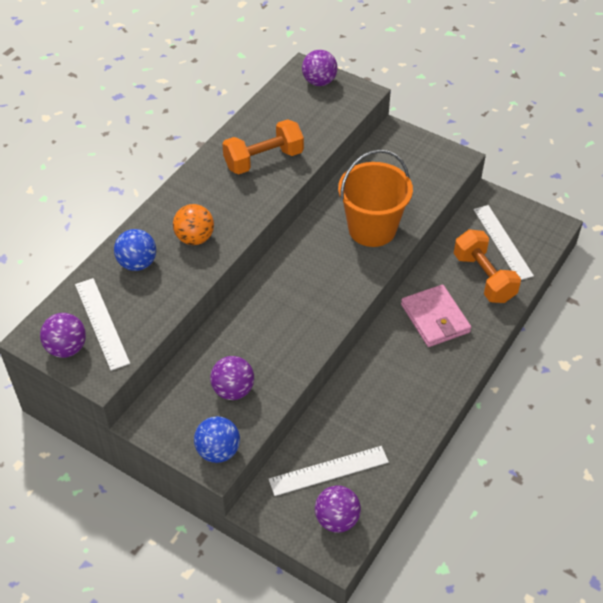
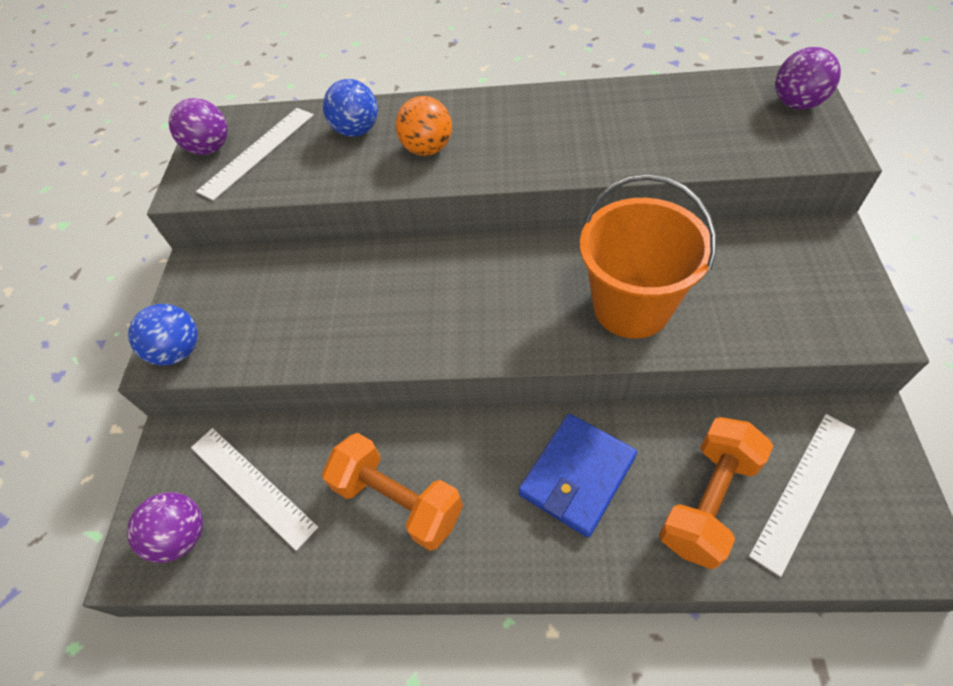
camera: 65 degrees right, 5 degrees up
purple ball [210,356,254,400] -> none
orange dumbbell [222,119,304,174] -> orange dumbbell moved to [322,433,463,551]
pink wallet [401,284,471,347] -> blue wallet [519,414,637,538]

